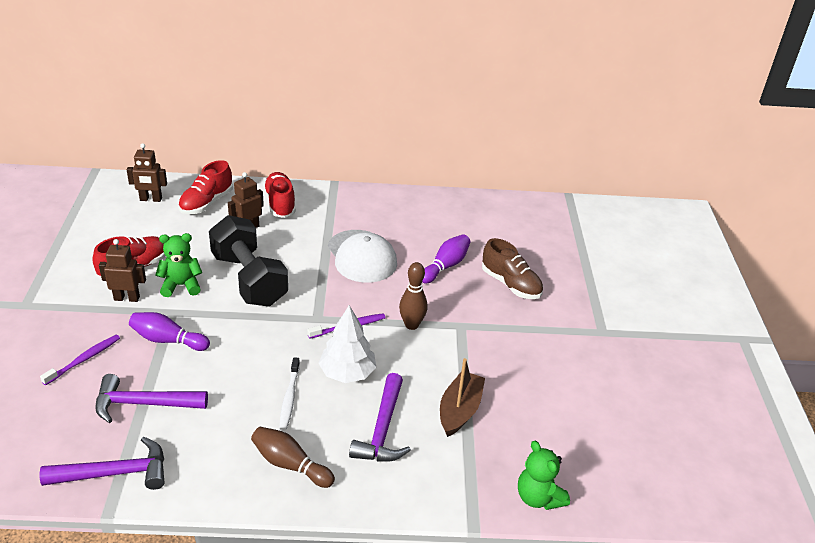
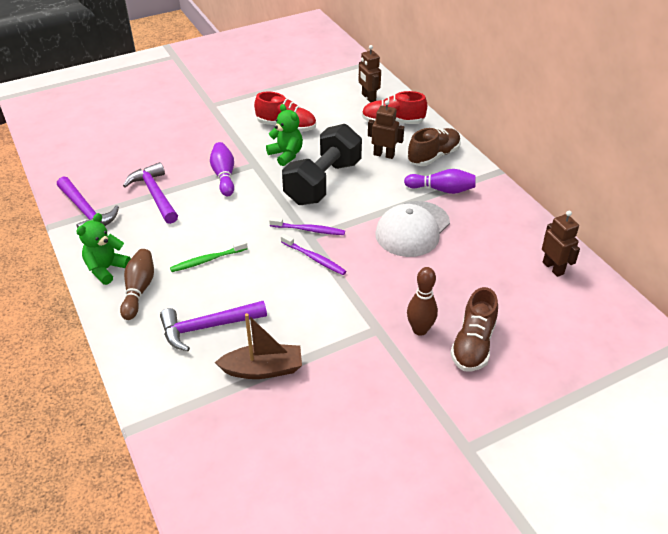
camera: 65 degrees right, 5 degrees up
purple toothbrush [40,335,120,386] -> purple toothbrush moved to [269,217,345,235]
brown robot [99,239,146,302] -> brown robot moved to [542,211,580,277]
red shoe [263,172,296,218] -> brown shoe [407,128,461,166]
white toothbrush [279,357,300,431] -> green toothbrush [170,240,248,272]
white tree [318,305,376,383] -> none
brown bowling pin [399,262,427,330] -> brown bowling pin moved to [407,267,438,336]
purple bowling pin [422,234,471,284] -> purple bowling pin moved to [404,169,476,194]
green teddy bear [518,441,570,510] -> green teddy bear moved to [76,213,131,285]

